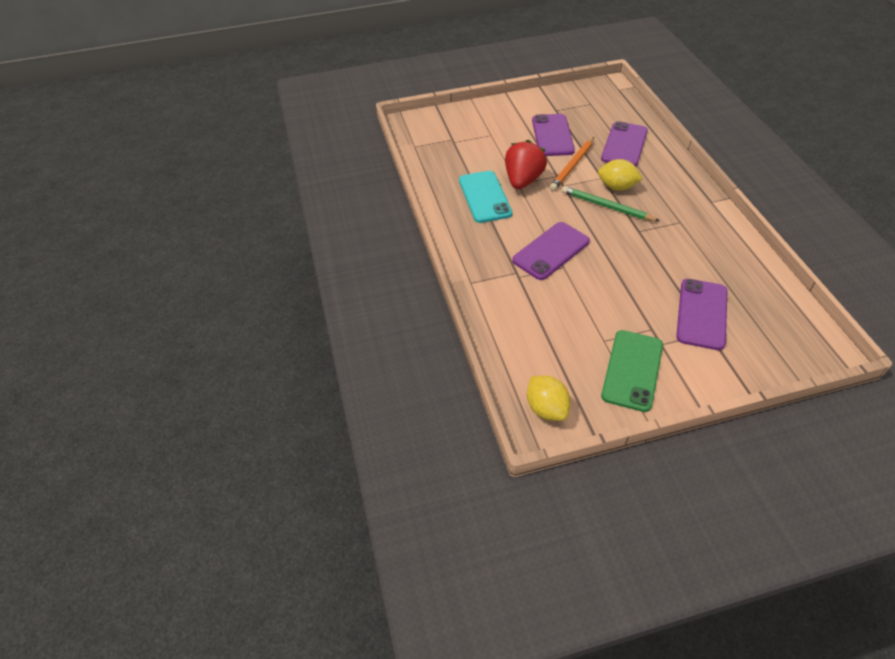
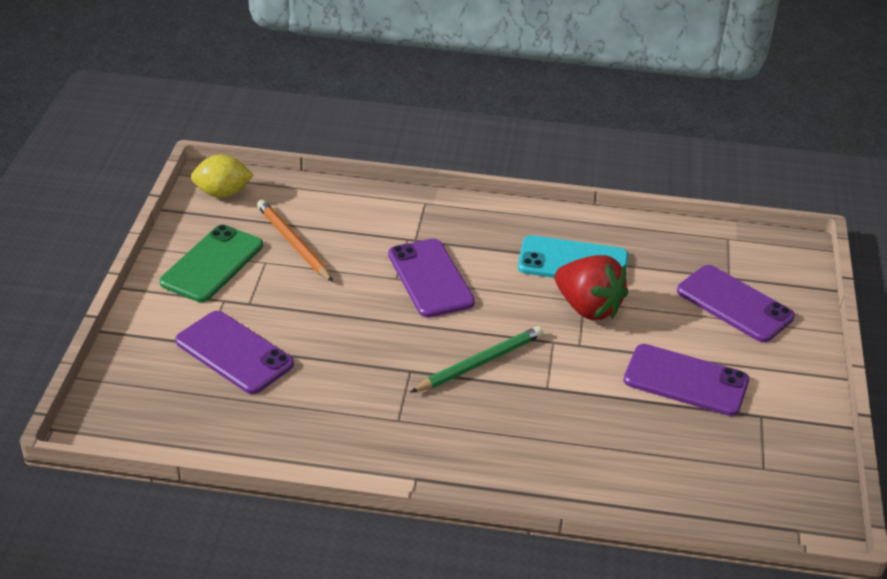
camera: 110 degrees right, 10 degrees down
orange pencil [550,137,594,191] -> orange pencil moved to [257,200,333,282]
yellow lemon [598,159,643,191] -> none
purple phone [601,121,648,167] -> purple phone moved to [677,265,795,342]
green phone [601,330,663,412] -> green phone turned 75 degrees clockwise [160,225,263,302]

